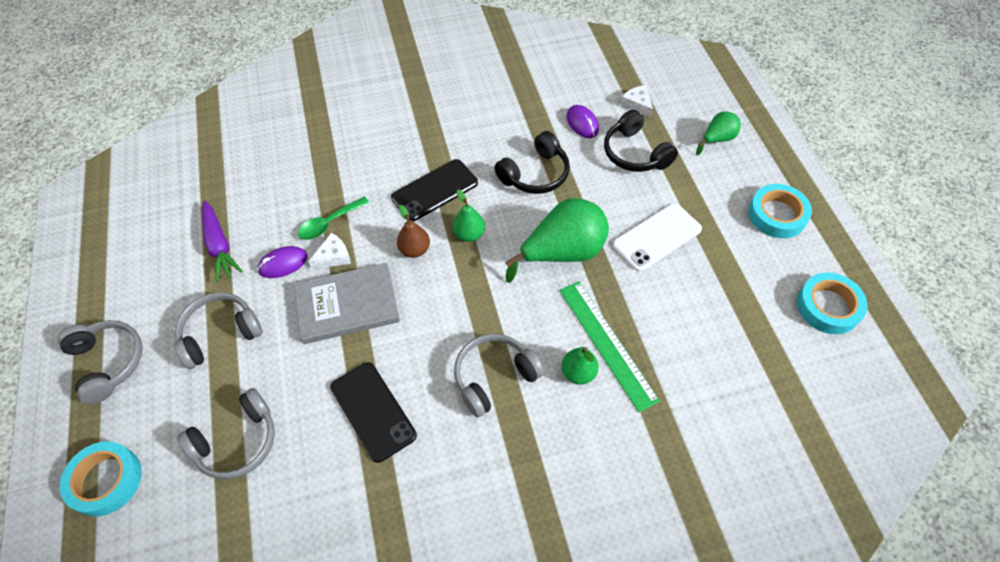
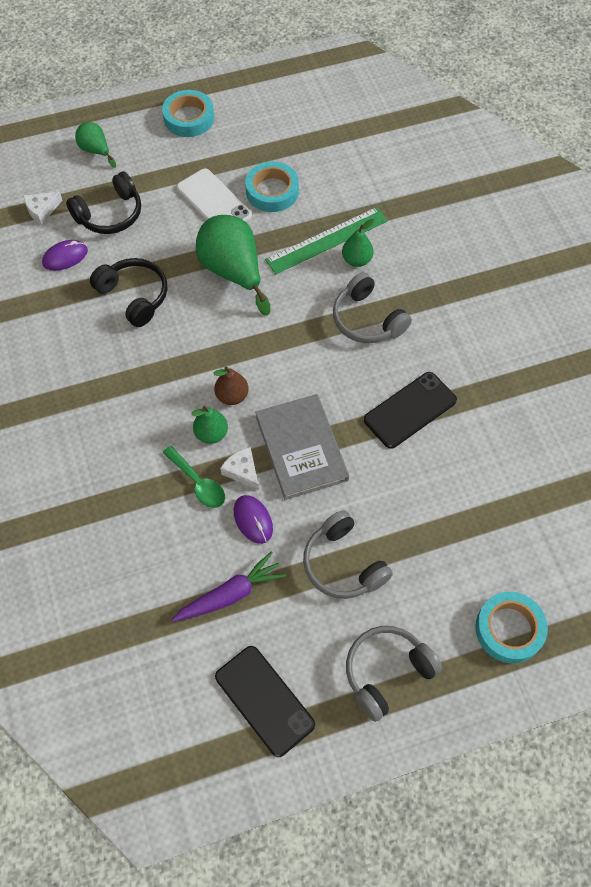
camera: 95 degrees left, 5 degrees up
grey headphones [177,388,275,479] -> none
black phone [391,159,478,221] -> black phone moved to [215,646,315,757]
green pear [452,190,485,242] -> green pear moved to [191,406,228,444]
turquoise tape [797,272,867,334] -> turquoise tape moved to [245,162,299,212]

